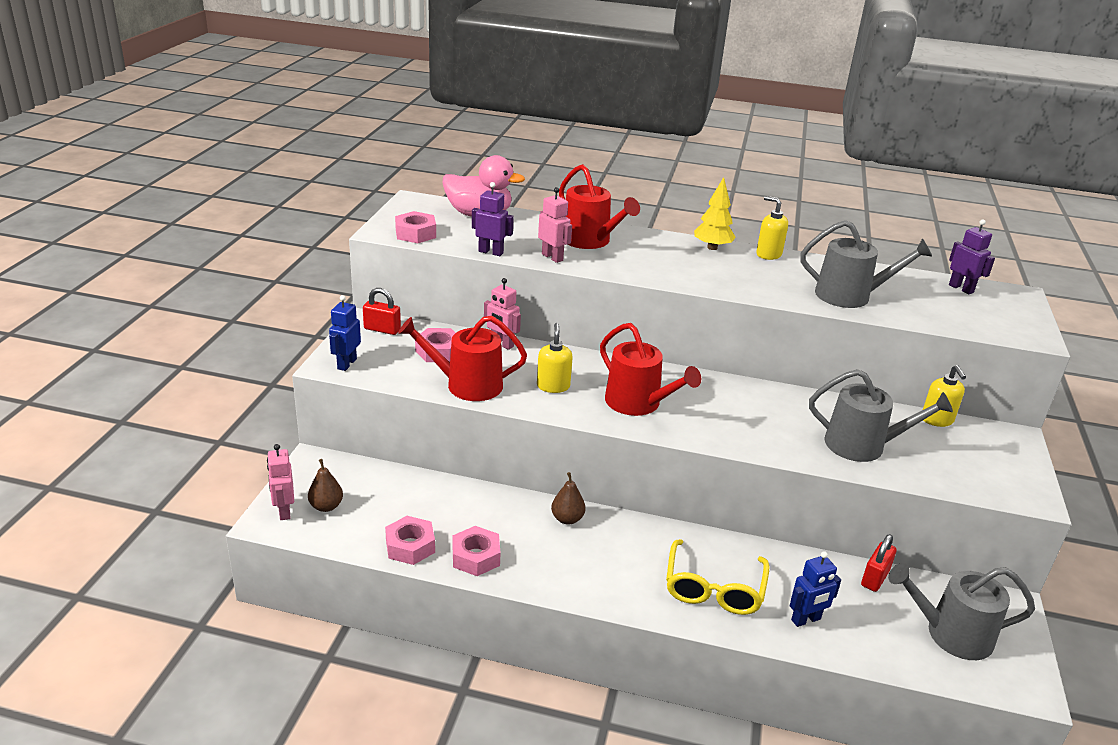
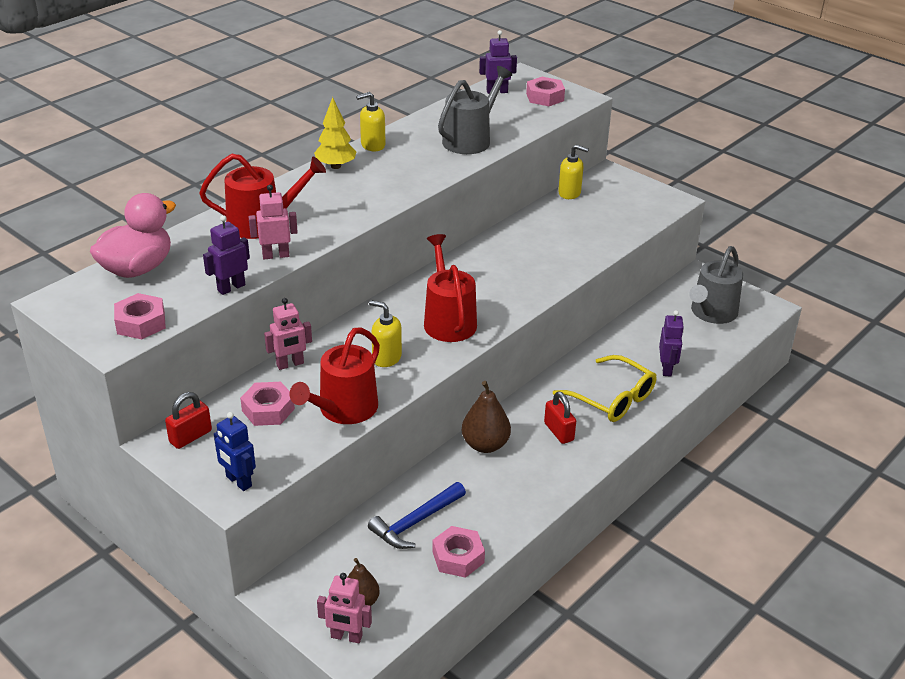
camera: 60 degrees left, 5 degrees up
pink nut [453,526,501,576] -> pink nut moved to [526,77,565,106]
brown pear [551,472,586,524] -> brown pear [462,381,511,453], size x1.51
red watering can [600,323,701,416] -> red watering can turned 90 degrees counterclockwise [424,234,477,342]
blue robot [790,551,841,627] -> purple robot [659,310,684,376]
grey watering can [809,369,953,462] -> none
red padlock [861,534,897,592] -> red padlock moved to [544,391,576,444]
none -> blue hammer [368,482,466,549]

